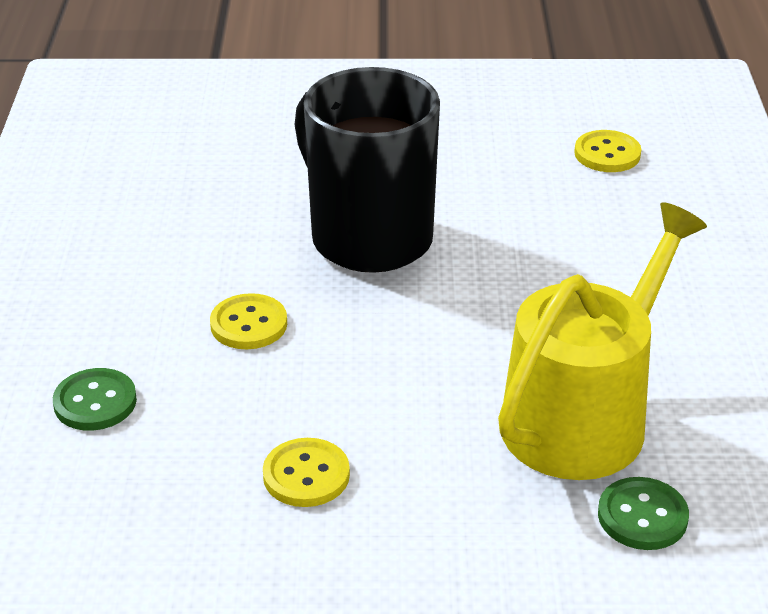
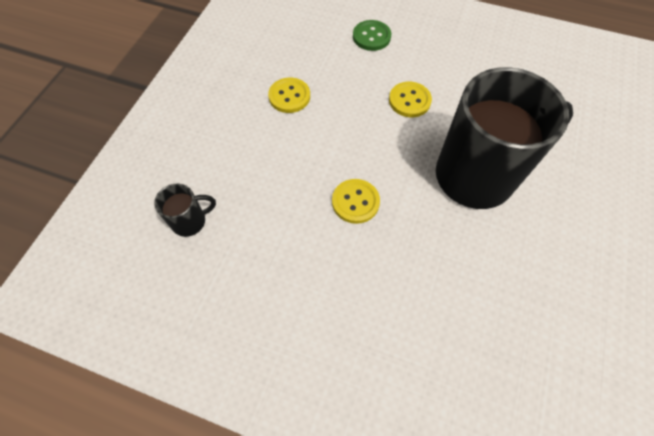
camera: 110 degrees right, 25 degrees up
yellow watering can [498,202,707,480] -> none
yellow button [574,130,641,172] -> yellow button moved to [332,179,380,224]
green button [598,477,689,550] -> black mug [154,184,216,237]

